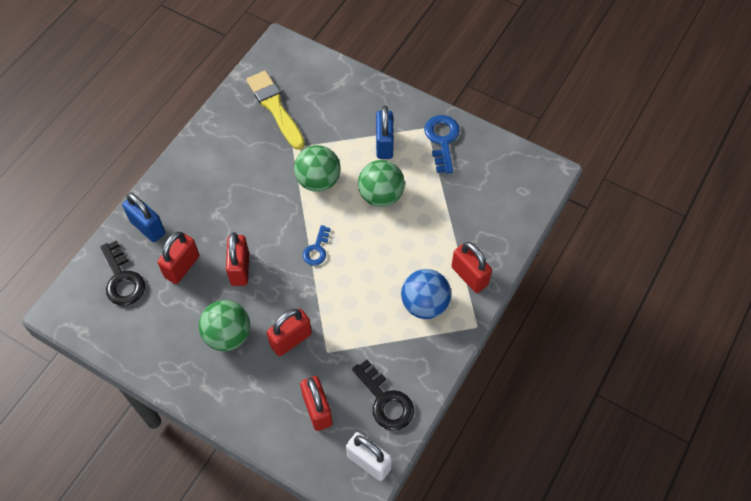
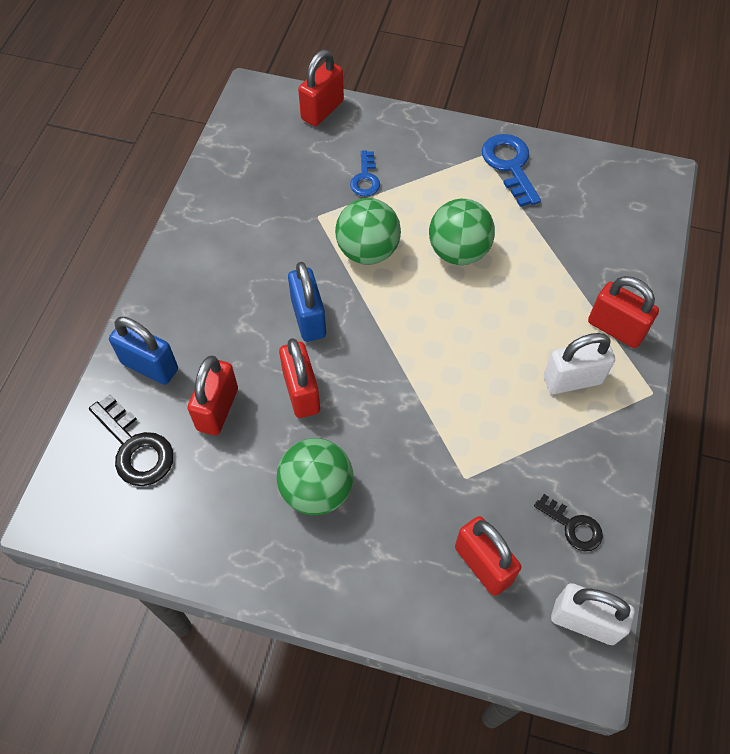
camera: 15 degrees left, 0 degrees up
yellow brush [246,71,305,150] -> none
red padlock [267,308,312,356] -> red padlock moved to [298,50,344,126]
blue key [303,225,331,265] -> blue key moved to [350,150,380,197]
black key [352,360,414,431] -> black key [534,494,603,551], size x0.62
blue padlock [376,106,394,159] -> blue padlock moved to [288,262,326,342]
blue ball [401,269,451,319] -> white padlock [544,333,615,394]

